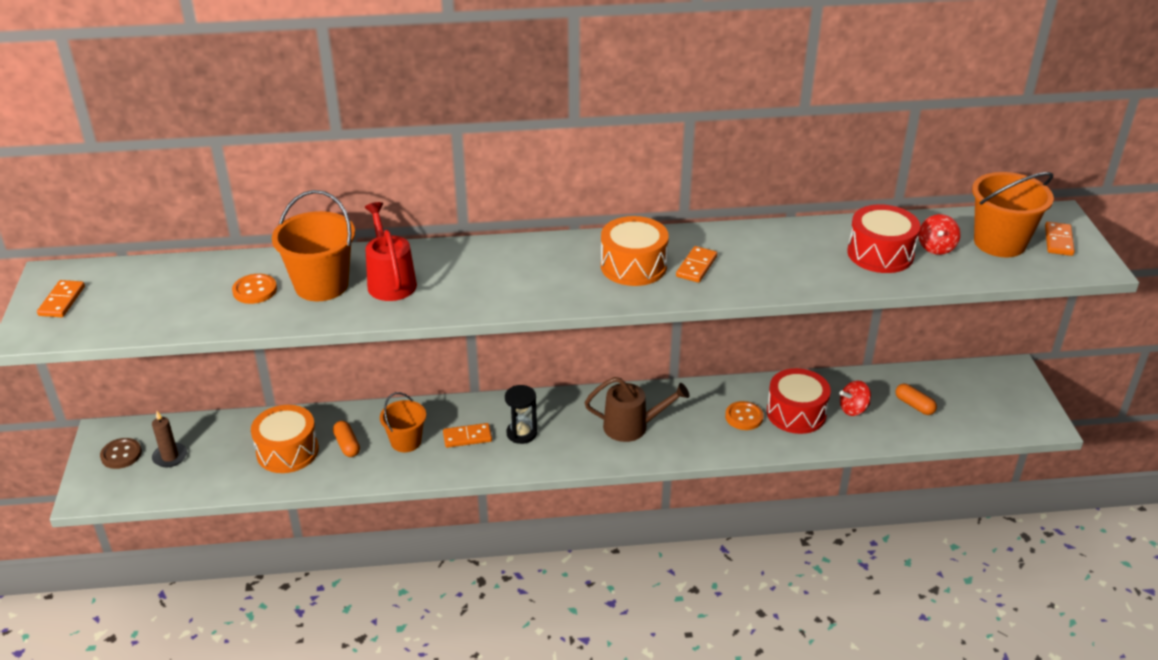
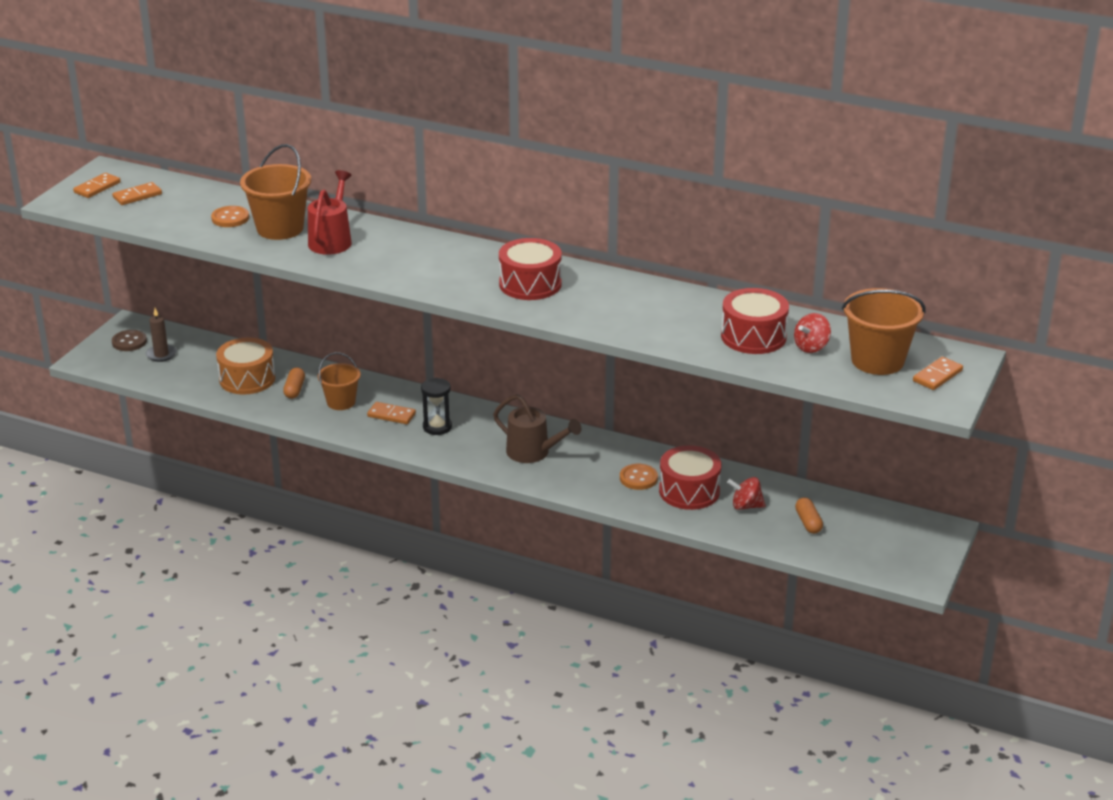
camera: 30 degrees right, 5 degrees down
orange drum [601,216,669,286] -> red drum [499,238,562,300]
orange domino [676,246,717,283] -> orange domino moved to [112,182,162,205]

